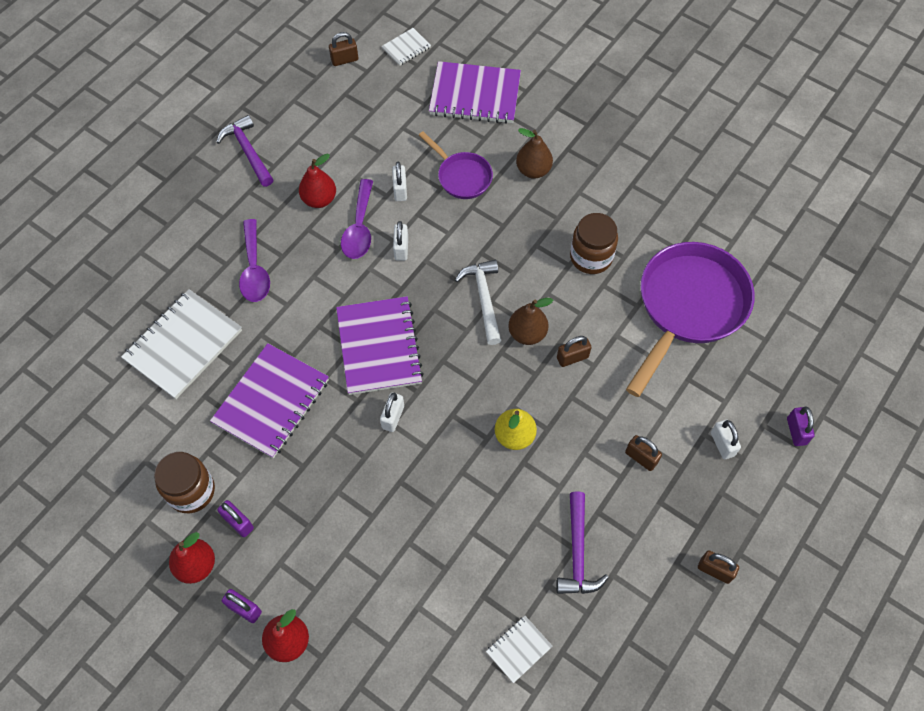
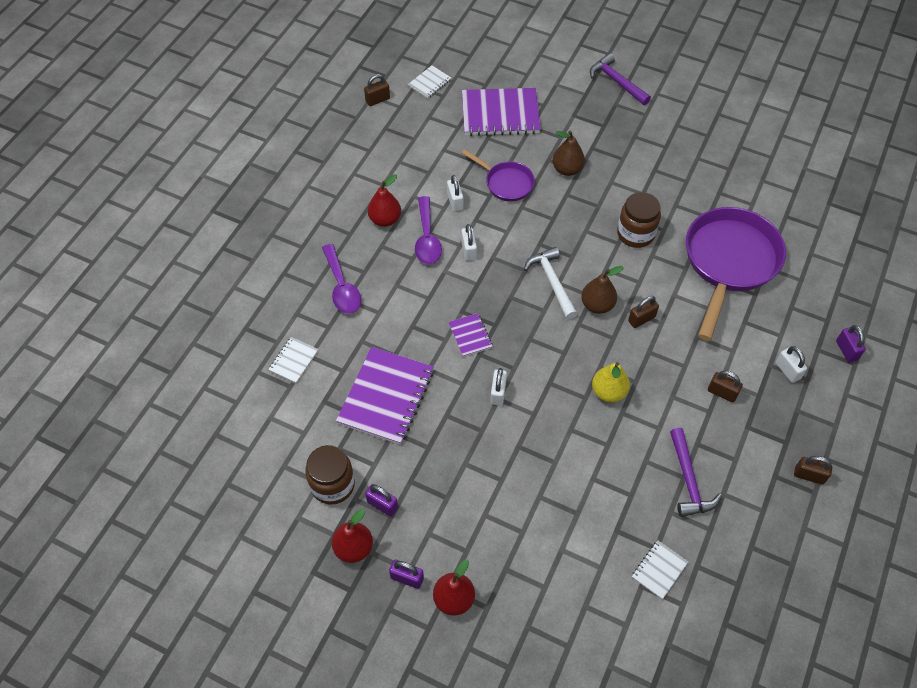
camera: 10 degrees left, 5 degrees down
white notebook [121,289,242,399] -> white notebook [268,337,318,383], size x0.48
purple hammer [216,115,273,187] -> purple hammer moved to [590,53,651,105]
purple notebook [336,296,424,395] -> purple notebook [449,313,493,357], size x0.48

